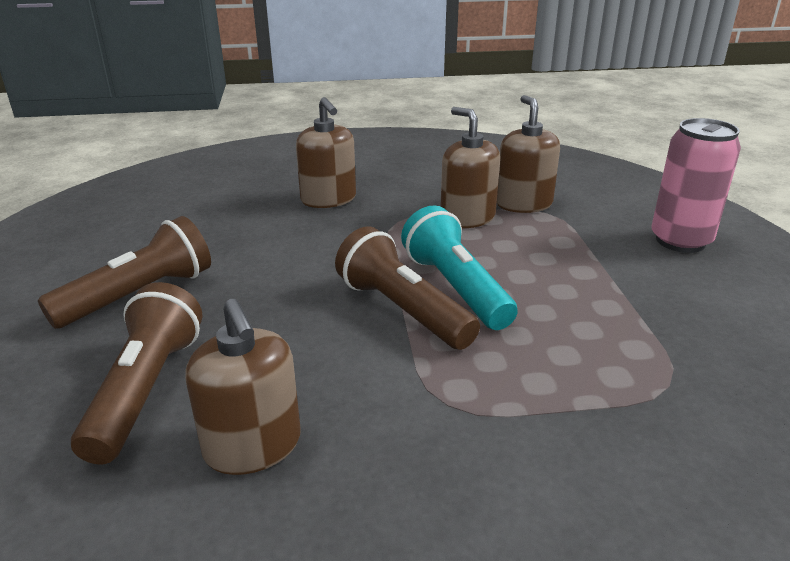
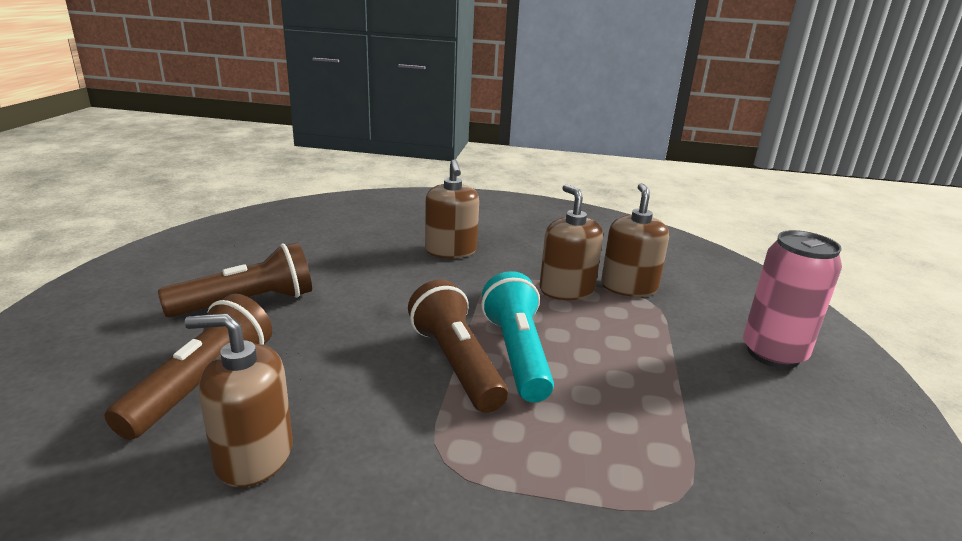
camera: 15 degrees right, 5 degrees down
brown soap dispenser [185,299,301,475] -> brown soap dispenser turned 105 degrees clockwise [185,313,293,487]

